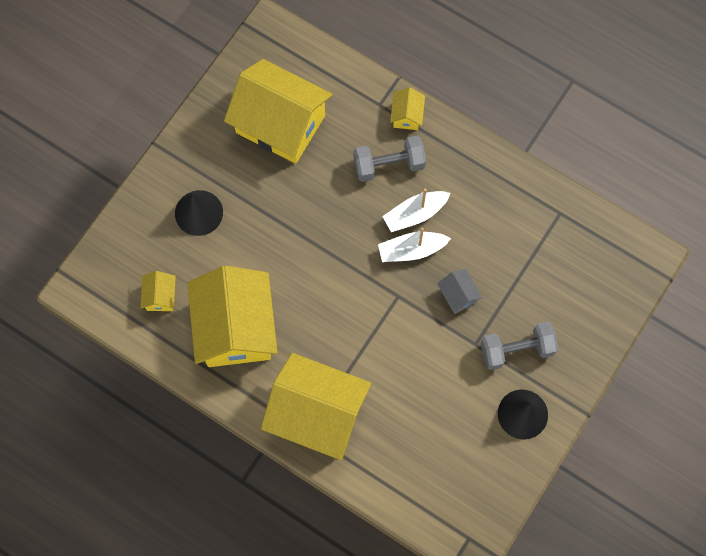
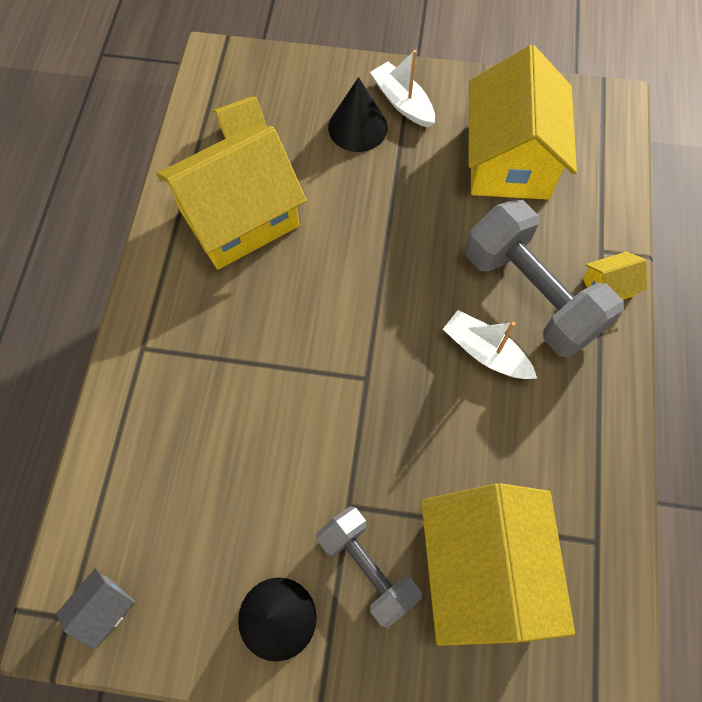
camera: 65 degrees right, 5 degrees down
yellow house [261,353,372,460] -> yellow house moved to [421,483,575,646]
grey dumbbell [353,136,426,182] -> grey dumbbell [466,200,624,357], size x1.58
white boat [378,228,451,262] -> white boat moved to [370,50,435,128]
grey house [437,269,483,314] -> grey house moved to [56,568,135,650]

